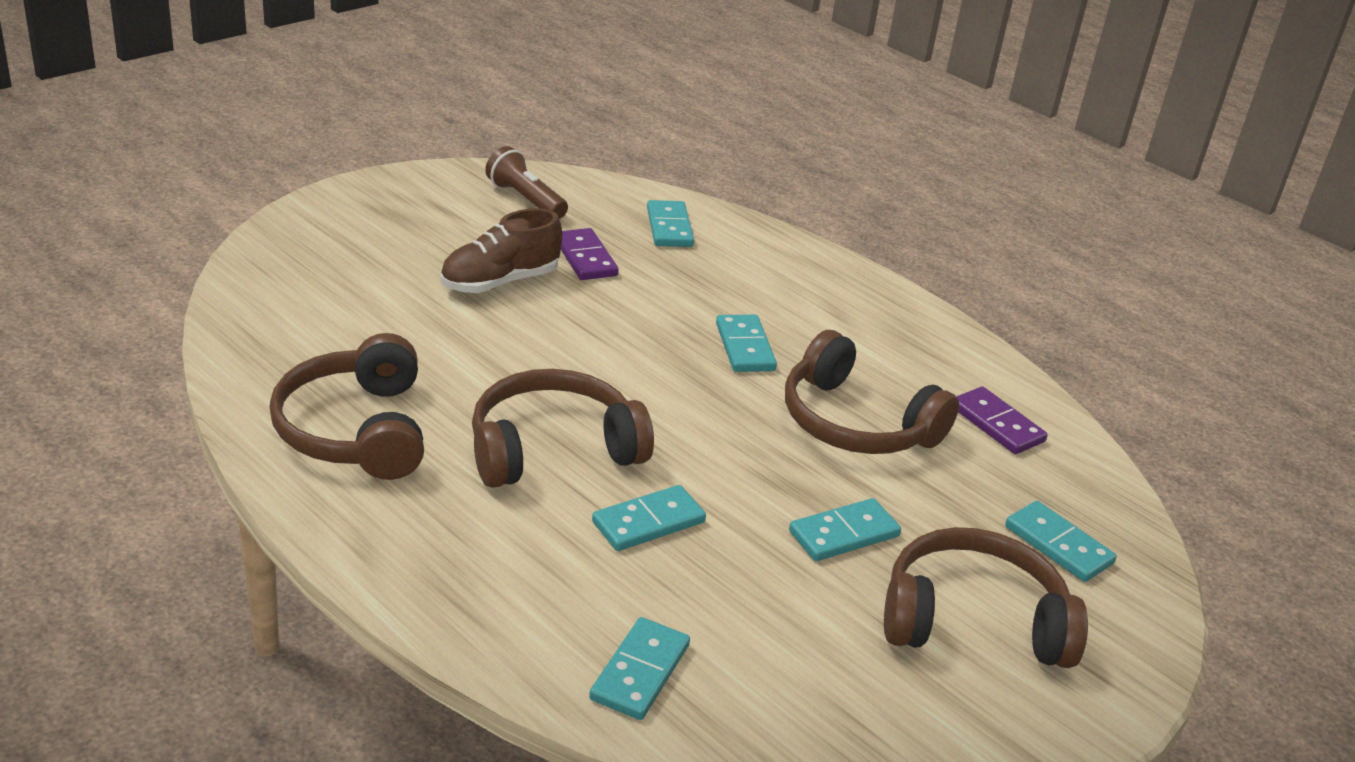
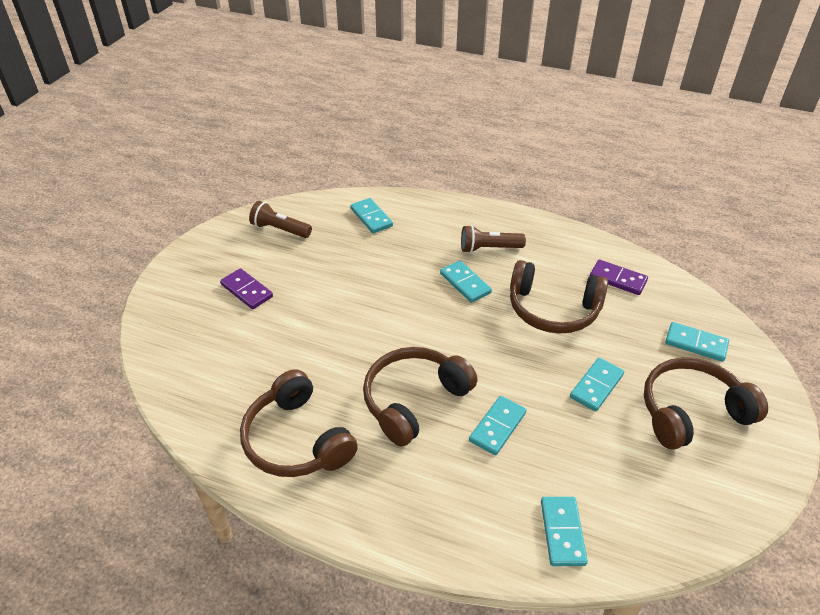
camera: 20 degrees left, 10 degrees up
brown shoe [440,208,563,293] -> none
purple domino [561,228,619,280] -> purple domino moved to [220,268,273,309]
none -> brown flashlight [461,225,526,253]

